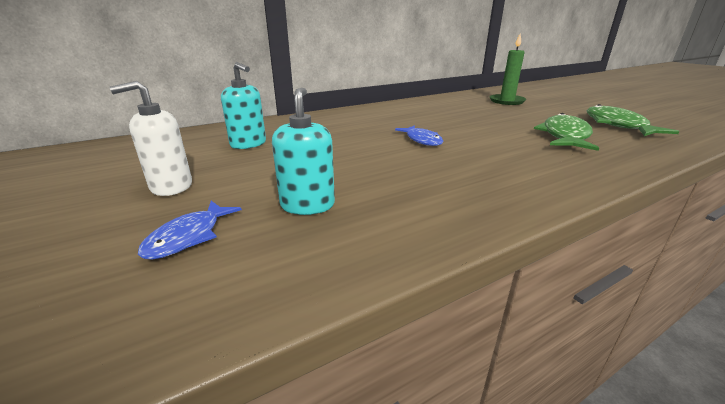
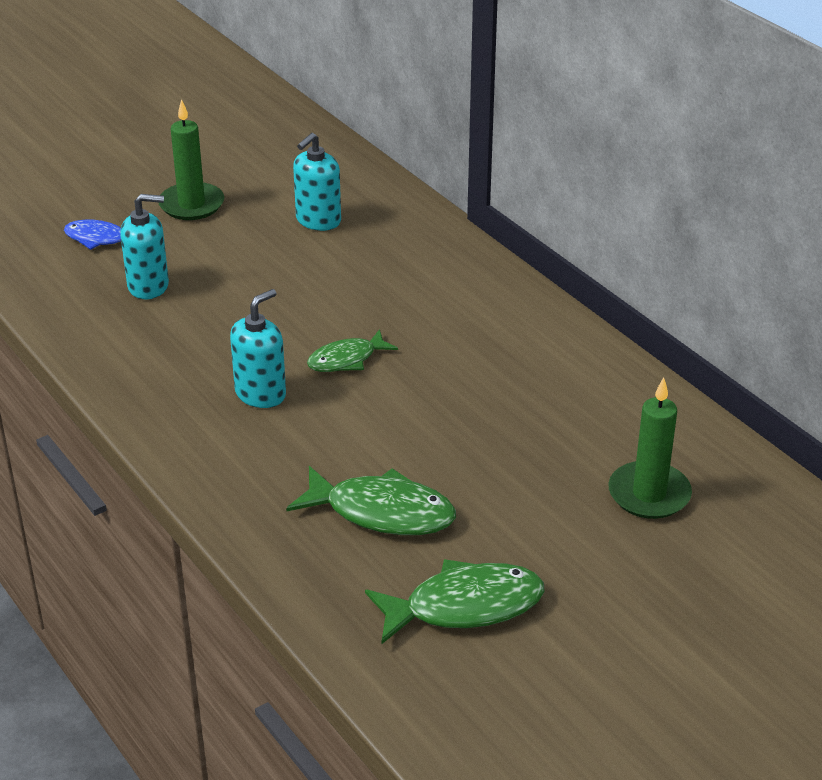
camera: 85 degrees right, 10 degrees up
white soap dispenser [109,81,192,196] -> green candle [158,99,224,220]
blue fish [395,125,443,146] -> green fish [307,329,398,372]
none -> turquoise soap dispenser [230,289,286,408]

